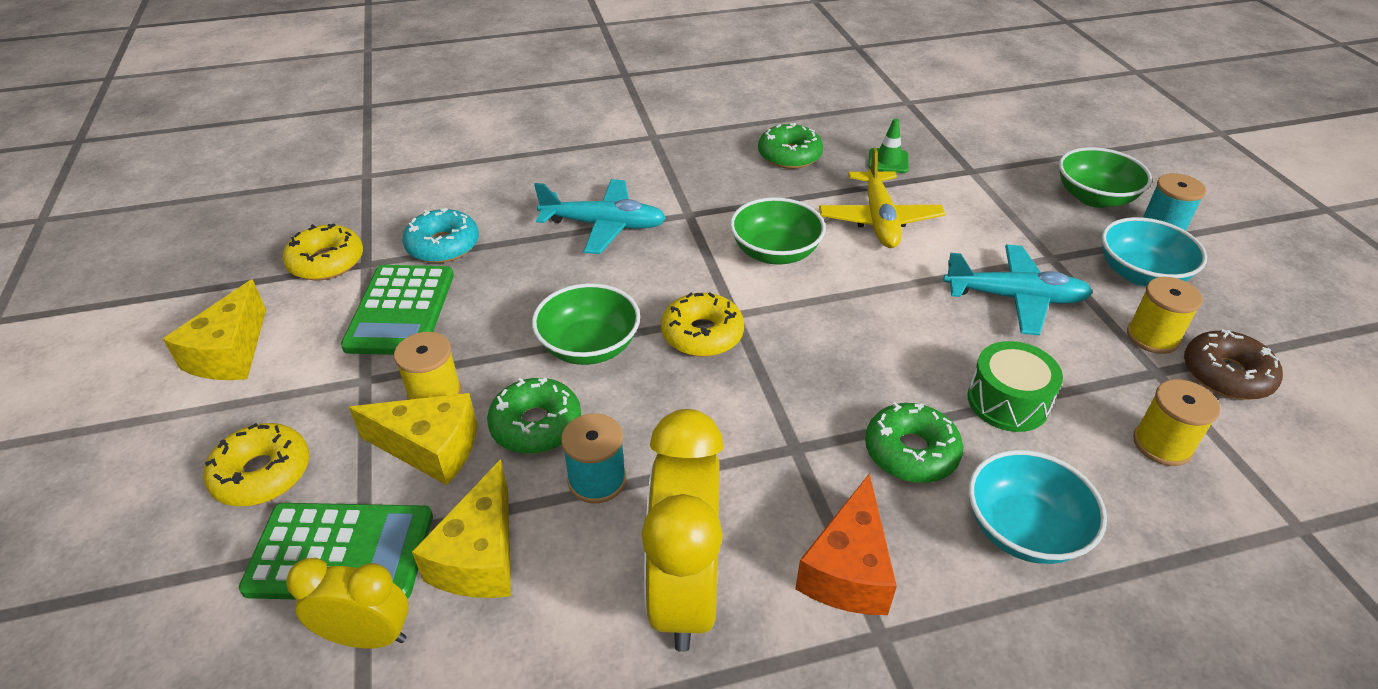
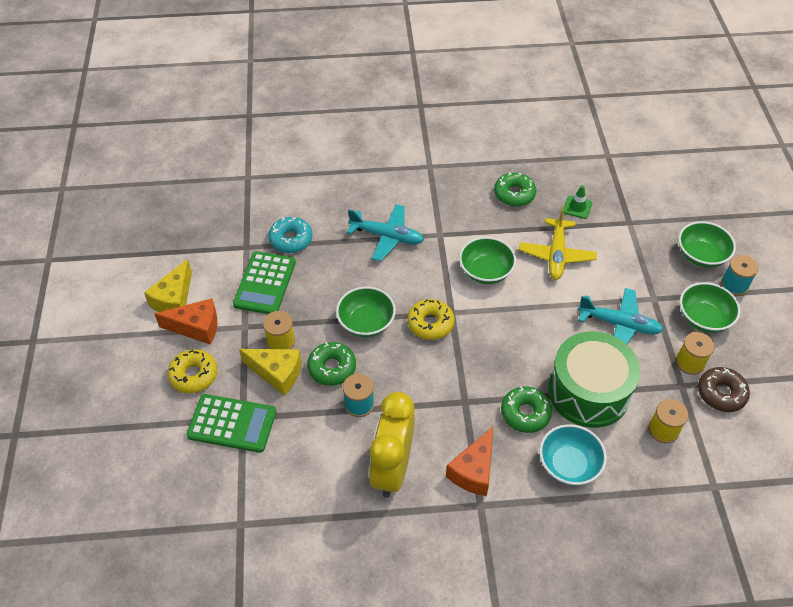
camera: 10 degrees right, 10 degrees up
yellow donut [283,224,363,280] -> none
yellow clock [286,558,409,649] -> none
yellow cheese [412,459,511,598] -> none
green drum [967,341,1063,432] -> green drum [548,331,640,428], size x1.86
turquoise bowl [1101,217,1207,287] -> green bowl [680,282,740,333]
none -> orange cheese [155,298,217,345]

